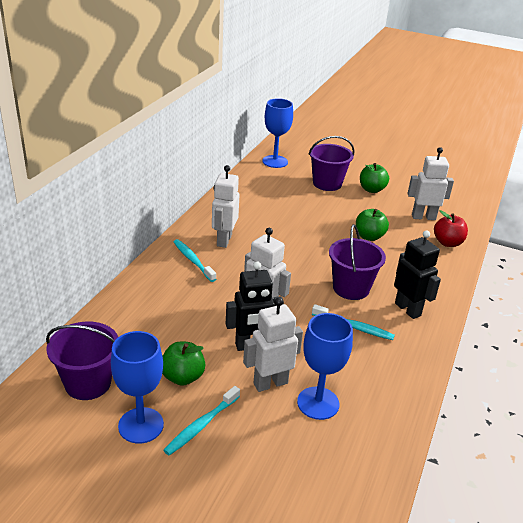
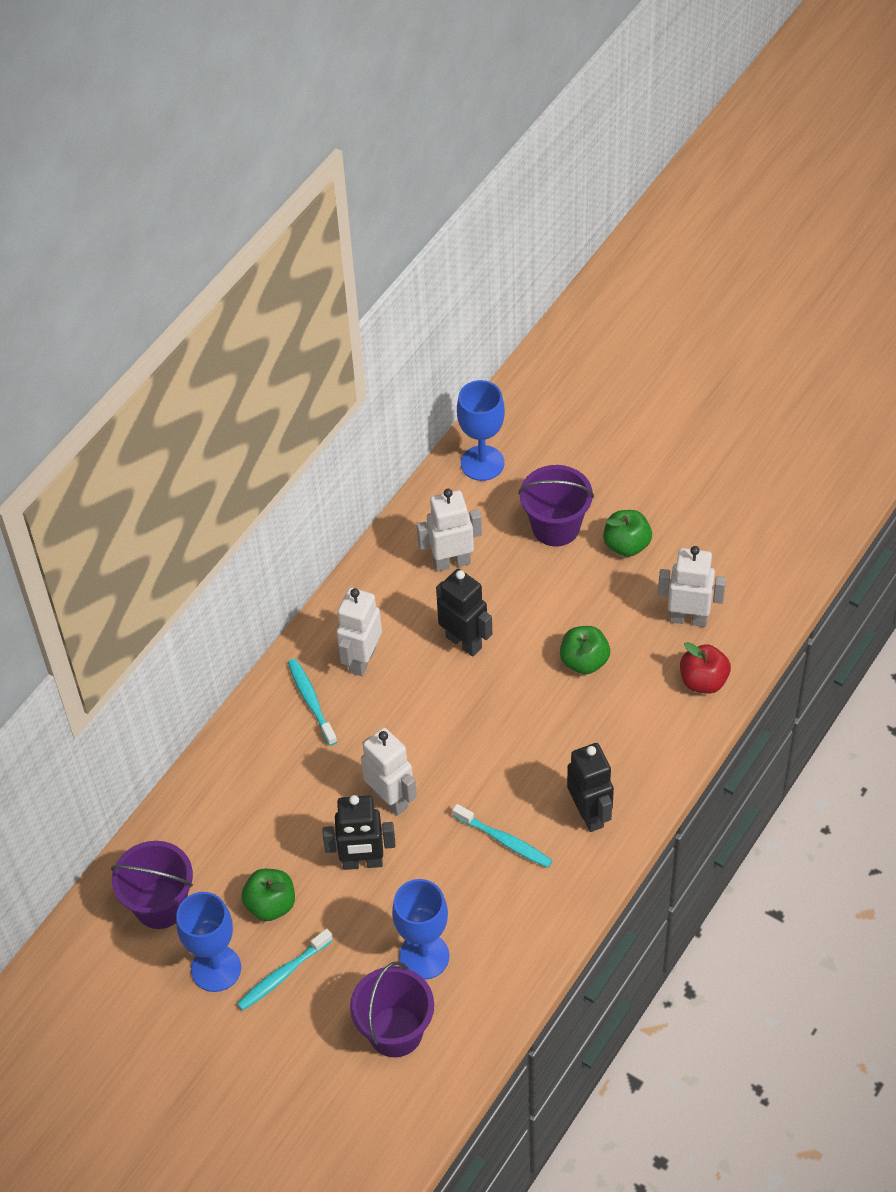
camera: 15 degrees right, 20 degrees up
white robot [243,297,303,392] -> white robot moved to [417,489,482,572]
purple bucket [329,224,386,300] -> purple bucket moved to [350,961,434,1057]
none -> black robot [436,569,492,656]

